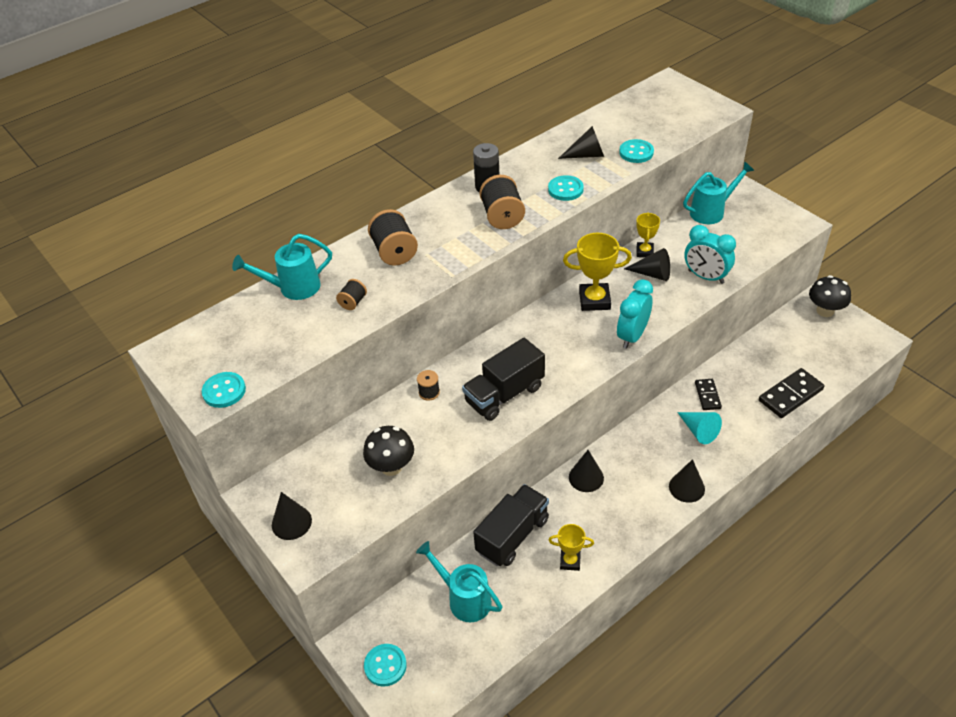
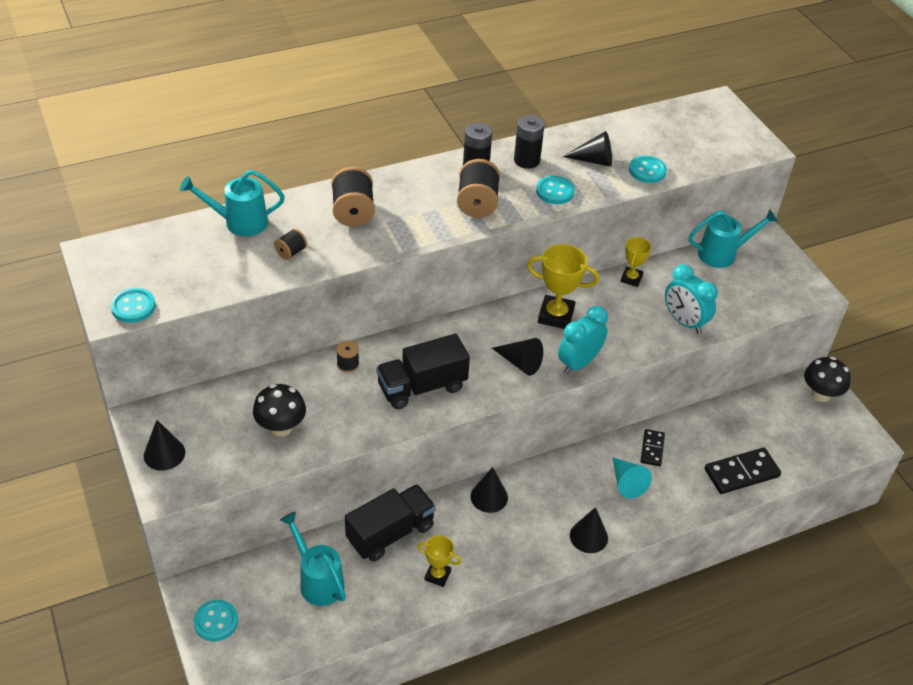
camera: 10 degrees right, 0 degrees up
black cone [624,248,670,281] -> black cone moved to [492,338,543,375]
none -> black battery [514,115,545,169]

